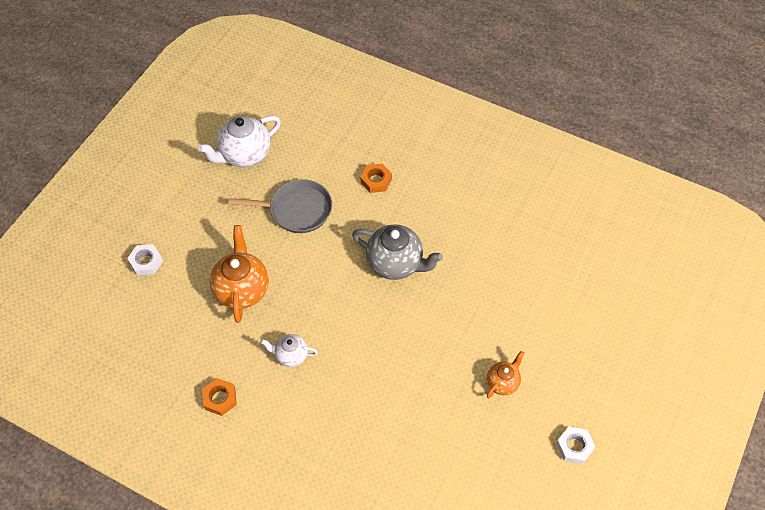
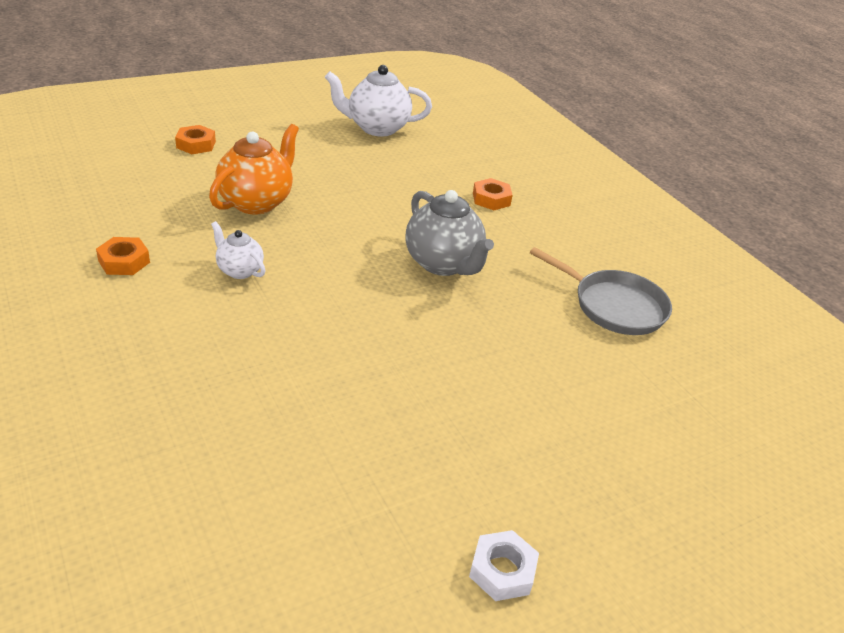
camera: 30 degrees right, 20 degrees down
white nut [127,244,163,276] -> orange nut [175,125,216,154]
grey pan [229,179,332,233] -> grey pan moved to [530,247,672,335]
orange teapot [487,351,524,398] -> none

